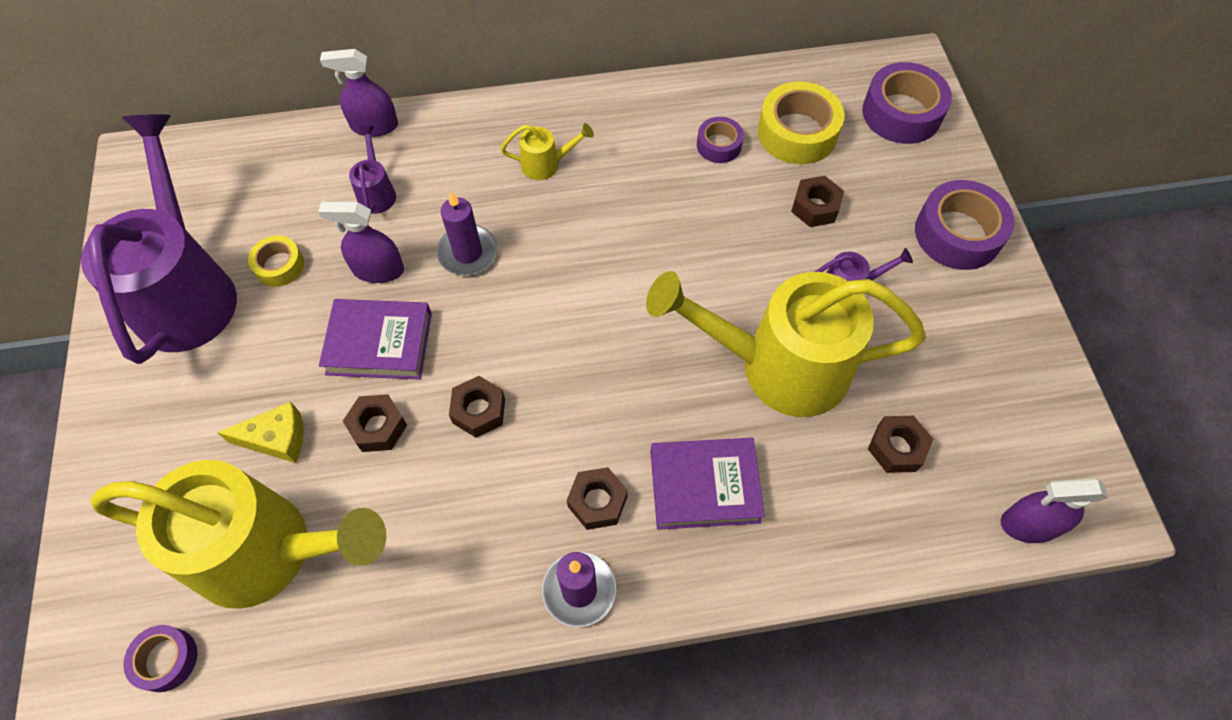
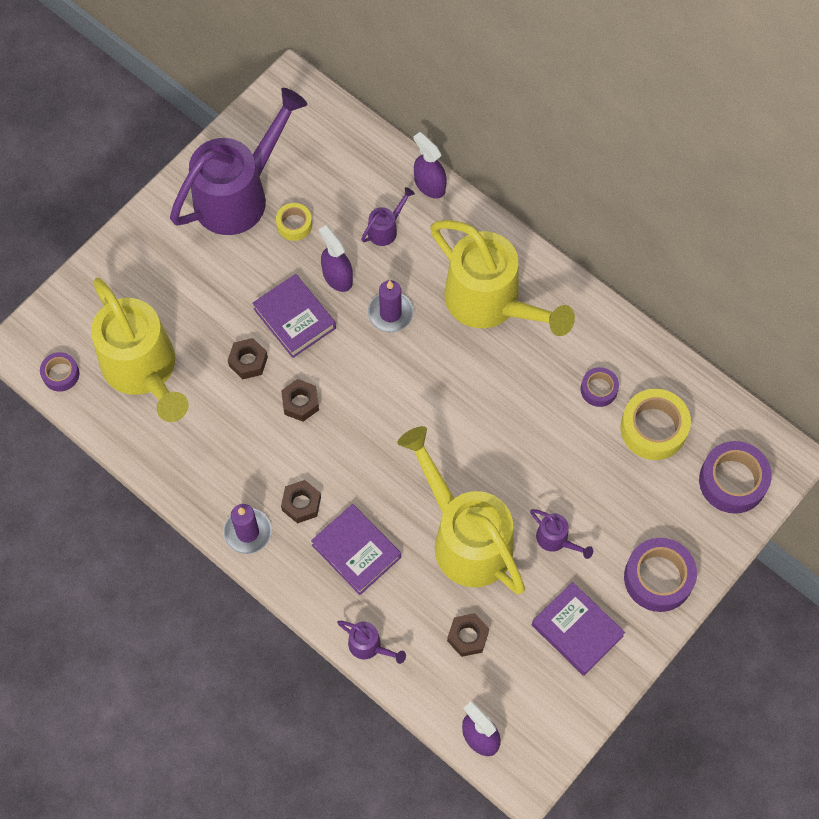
camera: 50 degrees right, 5 degrees up
yellow cheese [217,402,304,463] -> none
yellow watering can [501,123,594,180] -> yellow watering can [430,220,575,336], size x2.48
brown nut [791,176,844,227] -> none
none -> purple watering can [337,621,406,664]
none -> purple book [532,582,625,676]

